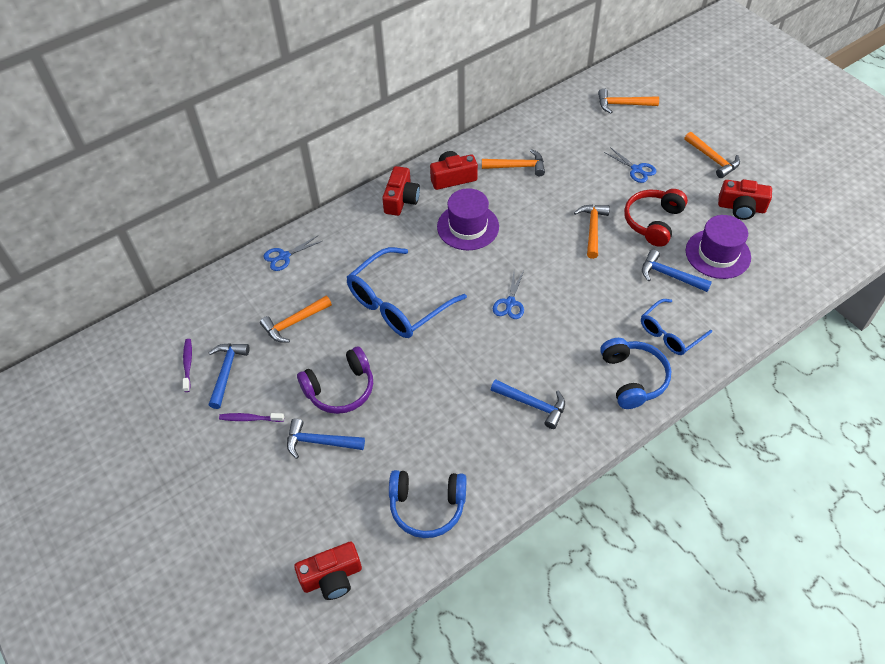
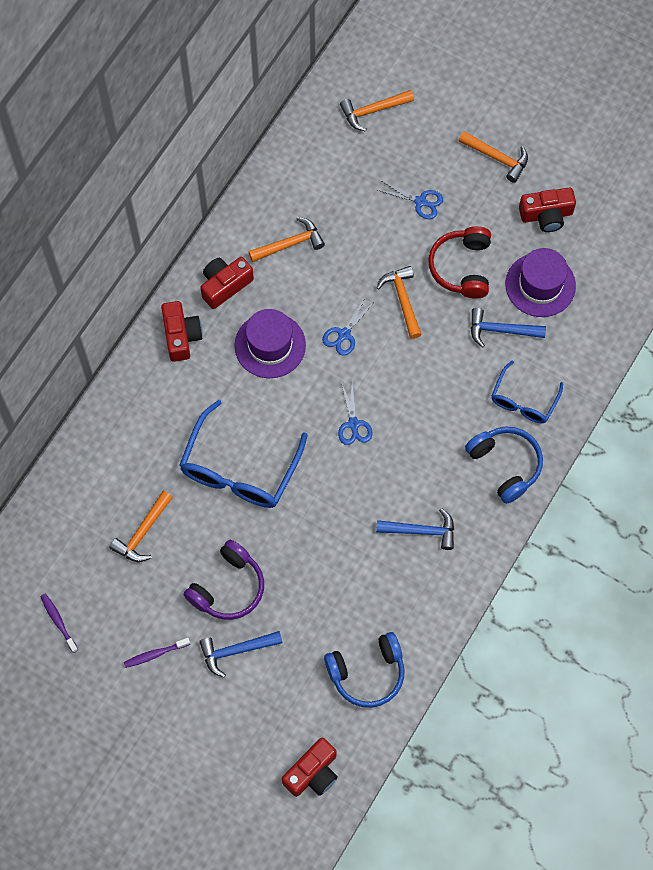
camera: 25 degrees left, 15 degrees up
blue hammer [208,343,249,409] -> none
blue scissors [264,236,322,271] -> blue scissors moved to [322,298,374,356]

